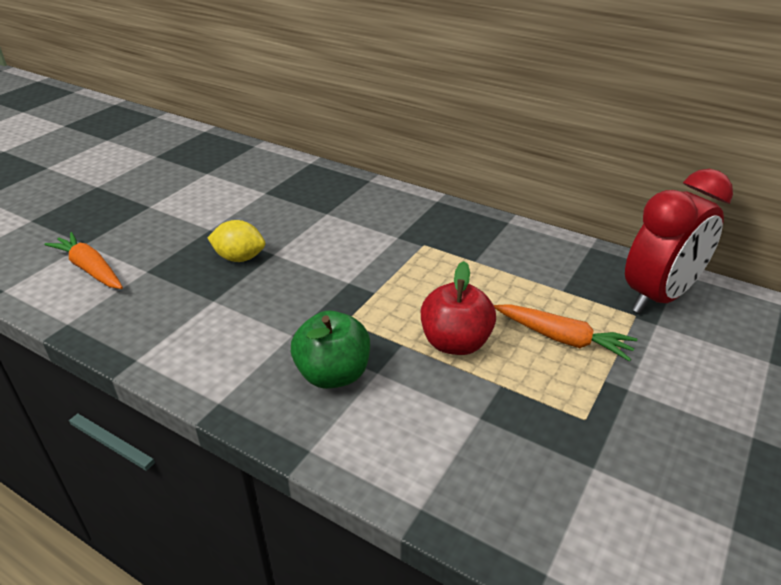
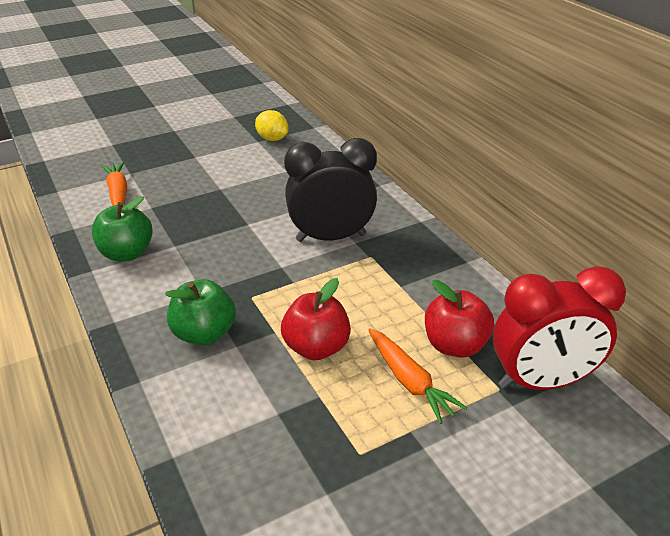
camera: 30 degrees right, 0 degrees up
yellow lemon [208,220,265,262] -> yellow lemon moved to [255,110,288,141]
none -> green apple [92,196,153,261]
none -> black clock [284,138,377,242]
none -> red apple [425,280,494,358]

